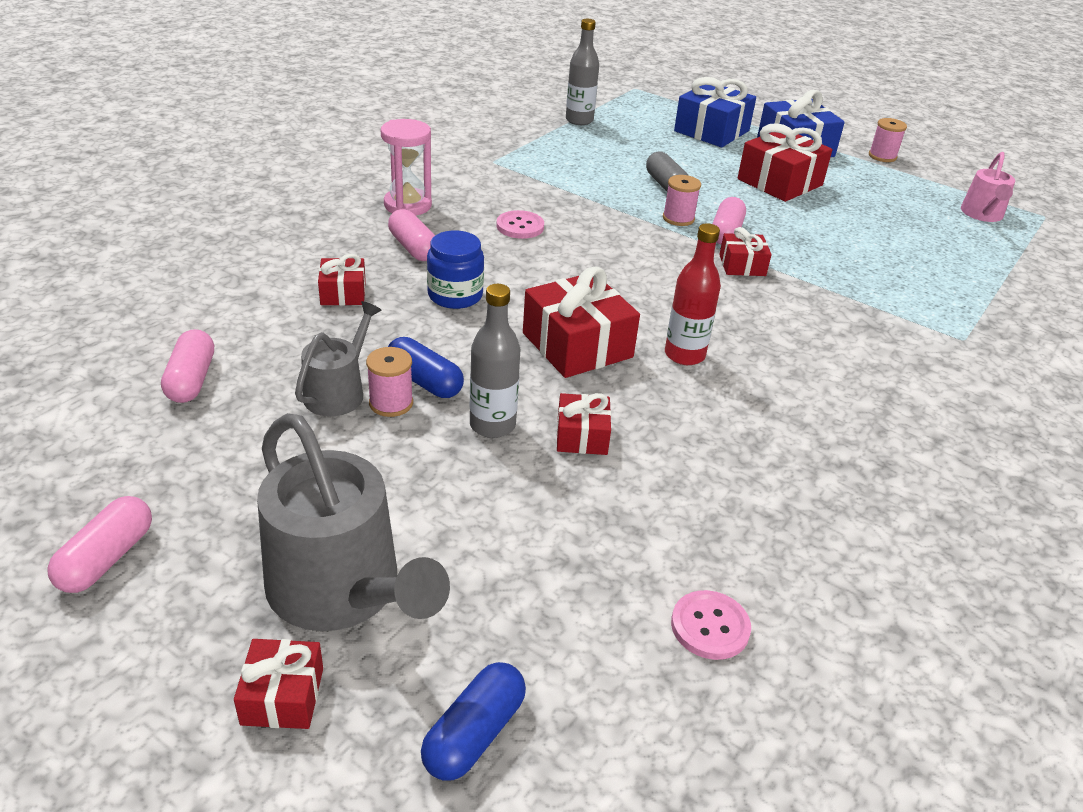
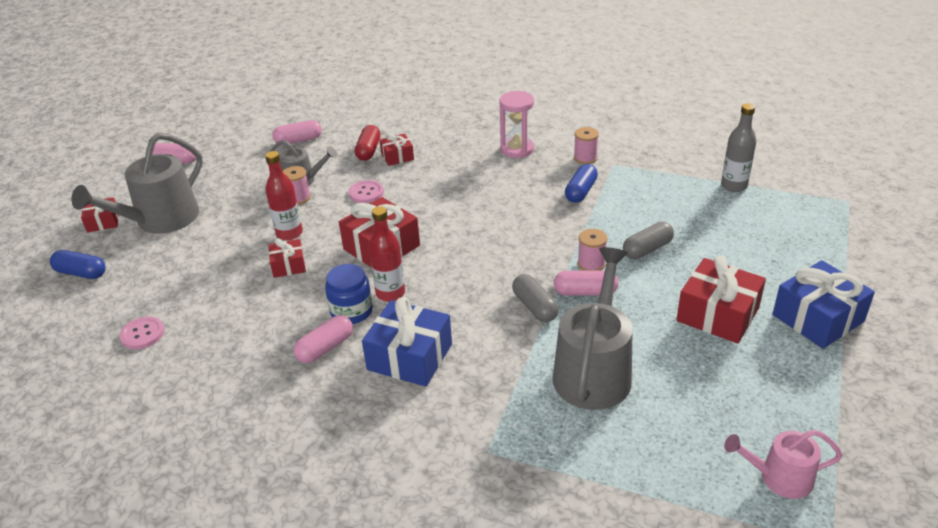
camera: 80 degrees right, 0 degrees up
pink capsule [388,209,435,261] -> pink capsule moved to [293,315,353,363]
blue capsule [388,337,464,398] -> blue capsule moved to [565,164,598,203]
blue jar [427,230,484,309] -> blue jar moved to [325,264,373,324]
grey bottle [470,284,520,438] -> red bottle [265,151,303,240]
pink button [496,210,544,239] -> pink button moved to [349,180,384,203]
blue gift [674,77,756,147] -> blue gift moved to [362,297,452,387]
red gift [719,227,772,276] -> grey capsule [512,274,559,322]
pink spool [869,118,907,162] -> pink spool moved to [574,127,599,164]
none -> red capsule [355,125,380,161]
none -> grey watering can [553,247,633,410]

